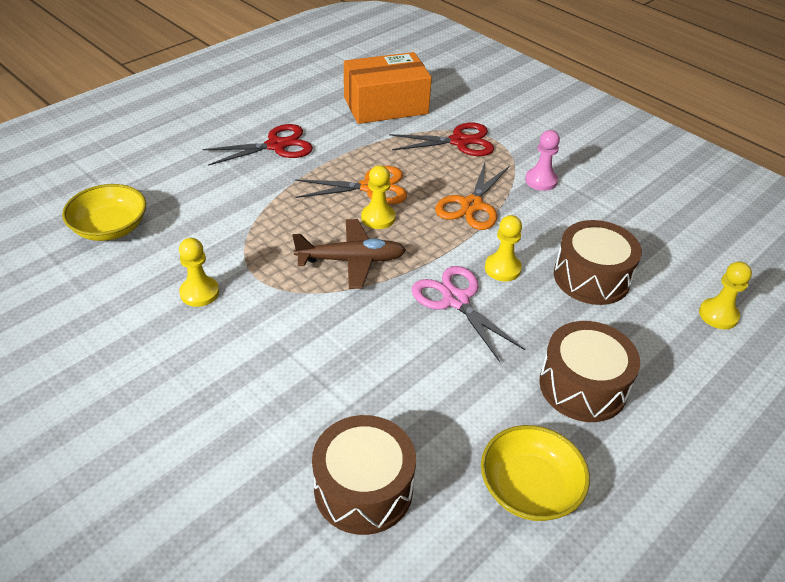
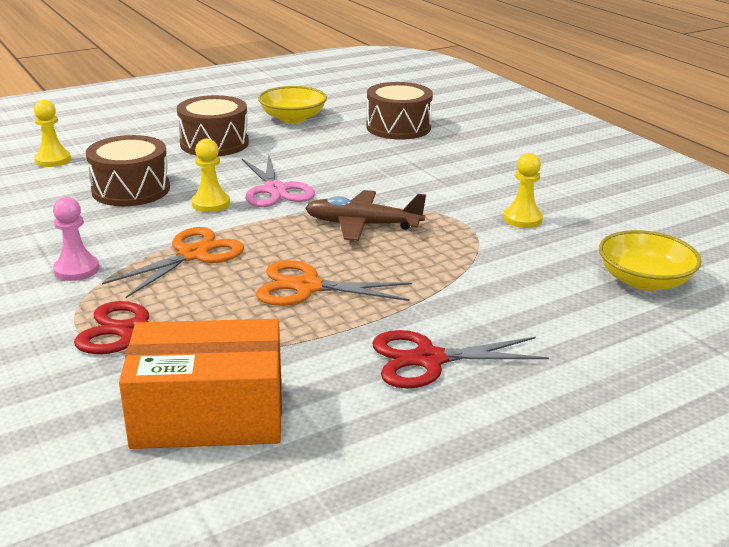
camera: 165 degrees left, 15 degrees down
yellow pawn [361,165,396,229] -> none

